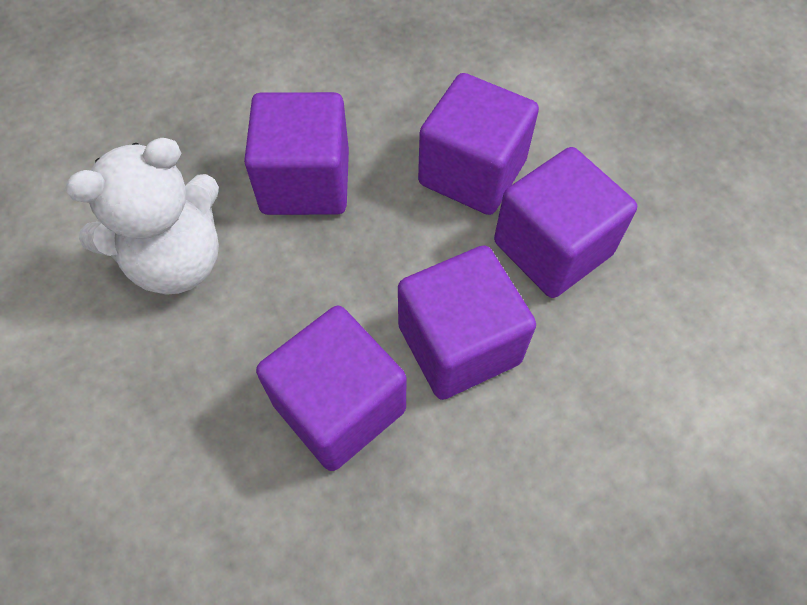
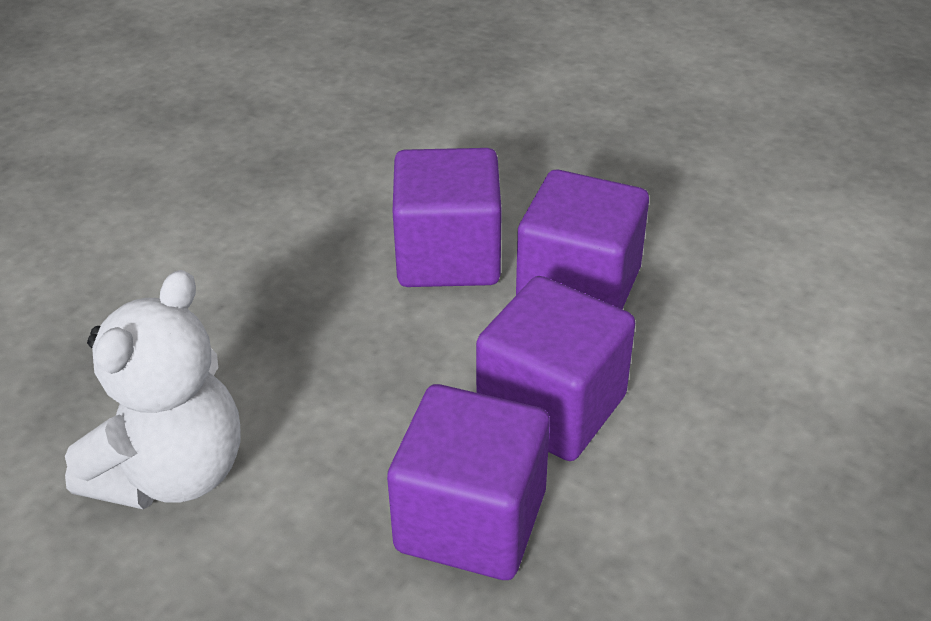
camera: 30 degrees left, 20 degrees down
purple cube [244,92,349,215] -> none

